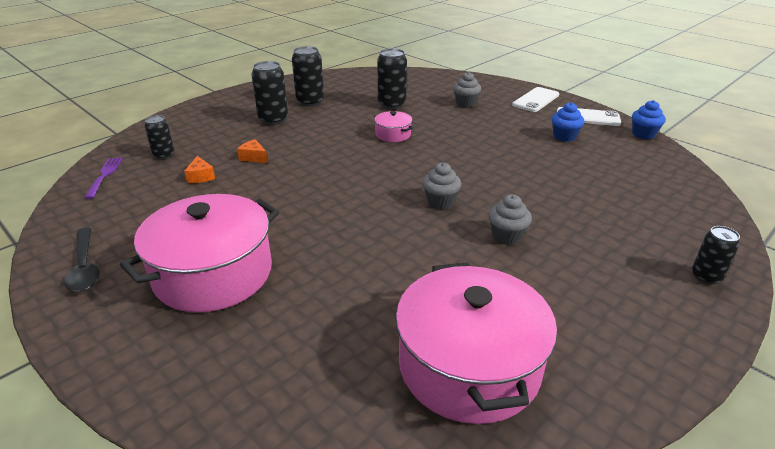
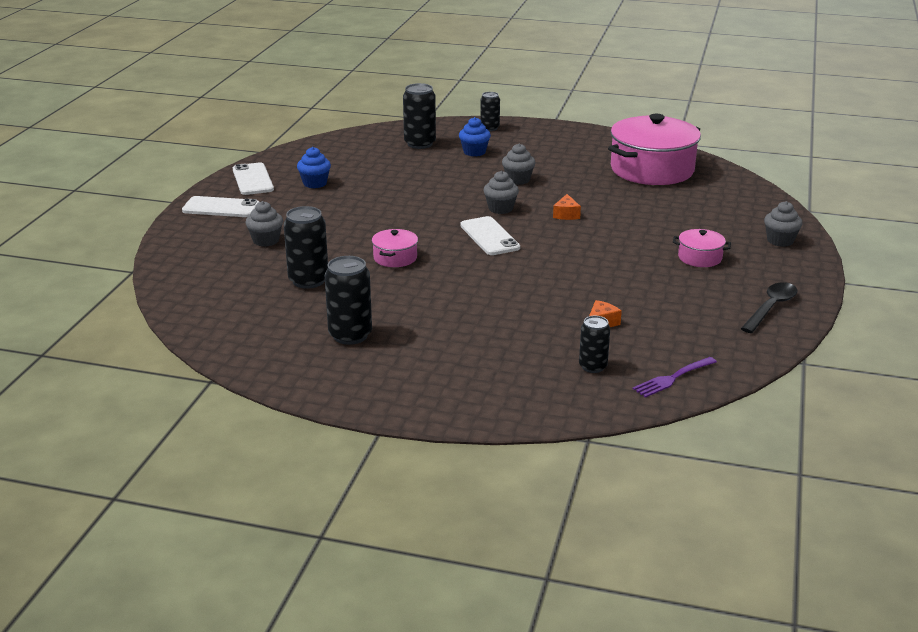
camera: 120 degrees left, 5 degrees down
pink pot [120,194,279,312] -> pink pot [673,229,731,267], size x0.45
orange cheese [237,139,268,163] -> orange cheese moved to [553,194,581,220]
black can [251,61,288,125] -> black can moved to [403,83,436,149]
blue cupcake [632,100,666,139] -> blue cupcake moved to [459,117,491,156]
none -> white phone [460,216,520,255]
none -> grey cupcake [764,201,803,247]

